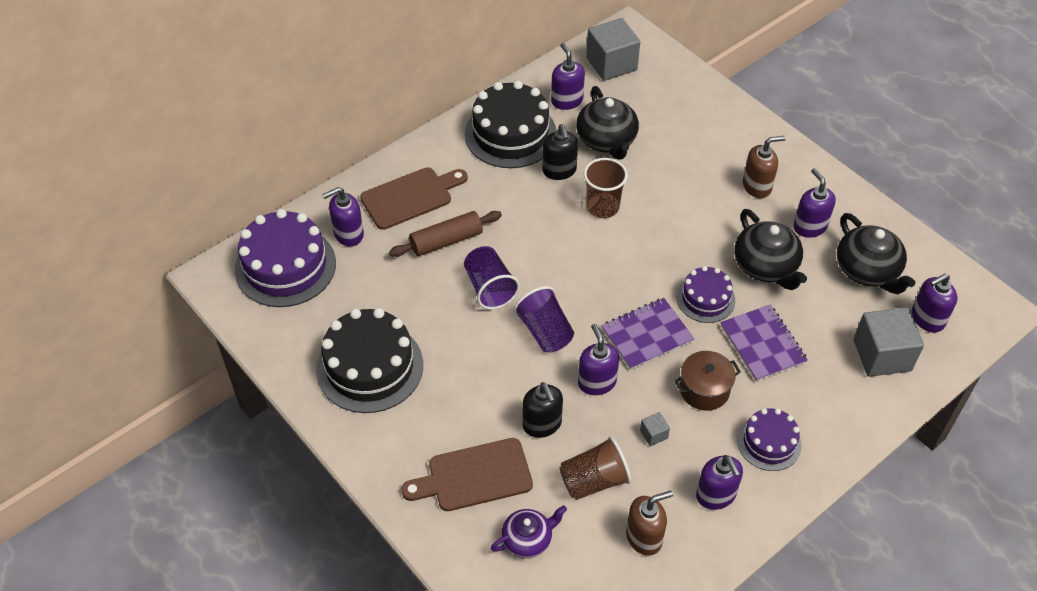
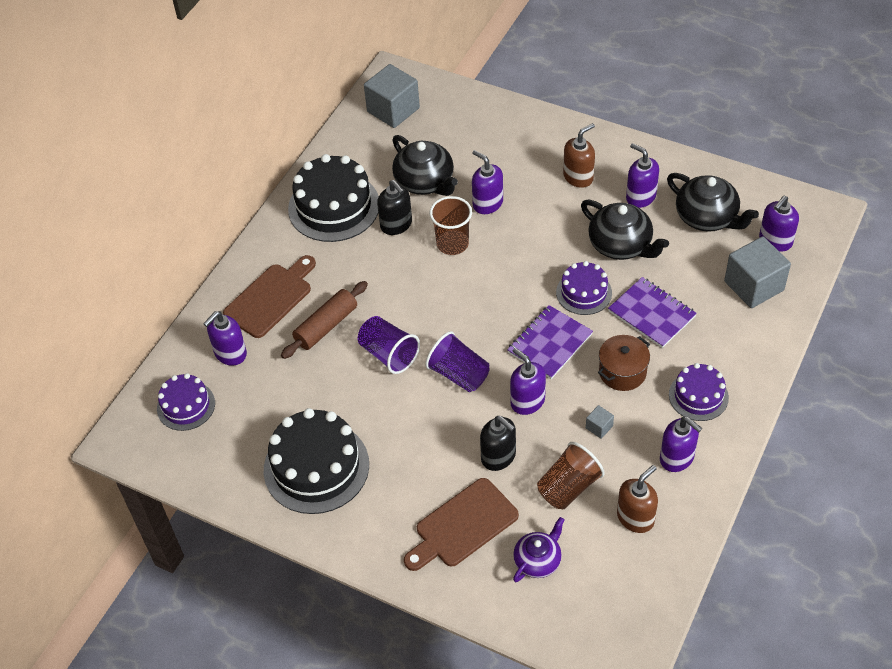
camera: 20 degrees left, 0 degrees up
purple cake [235,209,336,307] -> purple cake [157,373,215,431], size x0.57
purple soap dispenser [551,43,585,110] -> purple soap dispenser moved to [472,150,503,214]

